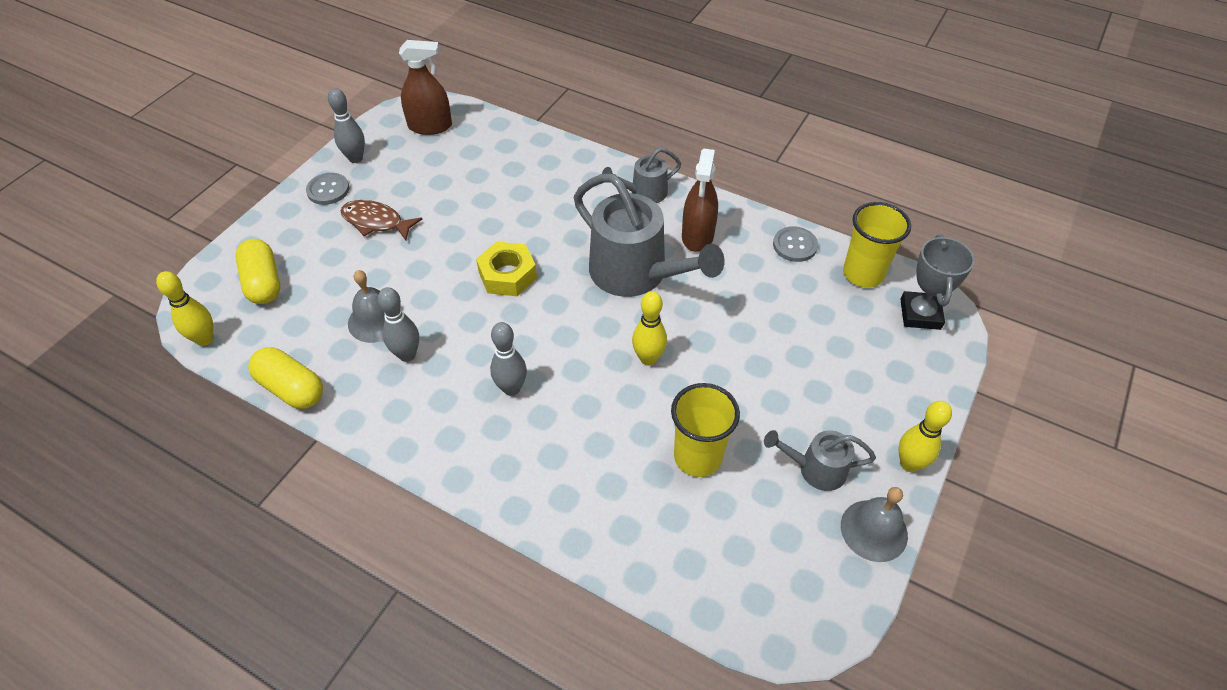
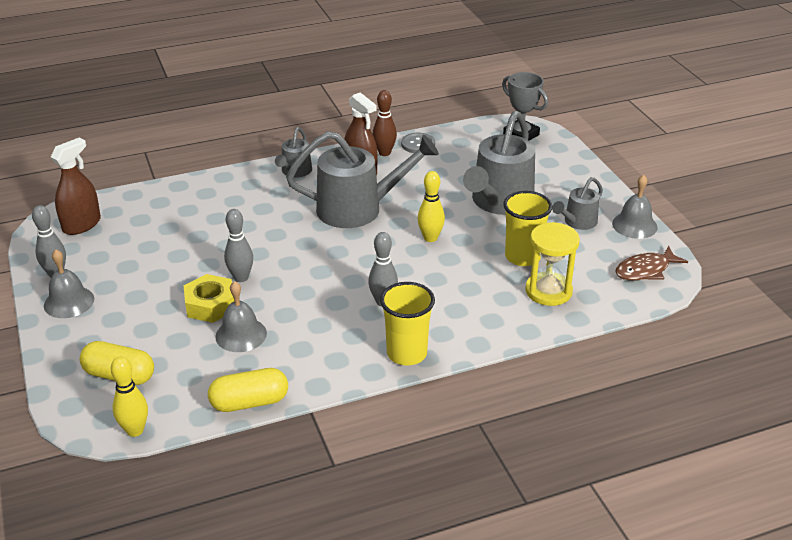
camera: 50 degrees left, 15 degrees down
grey button [306,173,350,205] -> grey bell [44,249,94,318]
brown fish [341,200,422,240] -> brown fish moved to [615,246,688,281]
grey bowling pin [378,287,419,362] -> grey bowling pin moved to [224,209,253,282]
yellow nut [476,242,537,296] -> yellow nut moved to [184,274,234,323]
yellow cup [843,202,911,288] -> yellow cup moved to [380,282,435,366]
yellow bowling pin [898,401,952,472] -> none
none -> brown bowling pin [373,90,397,156]
none -> grey watering can [463,111,535,215]
none -> yellow hourglass [525,222,580,306]

